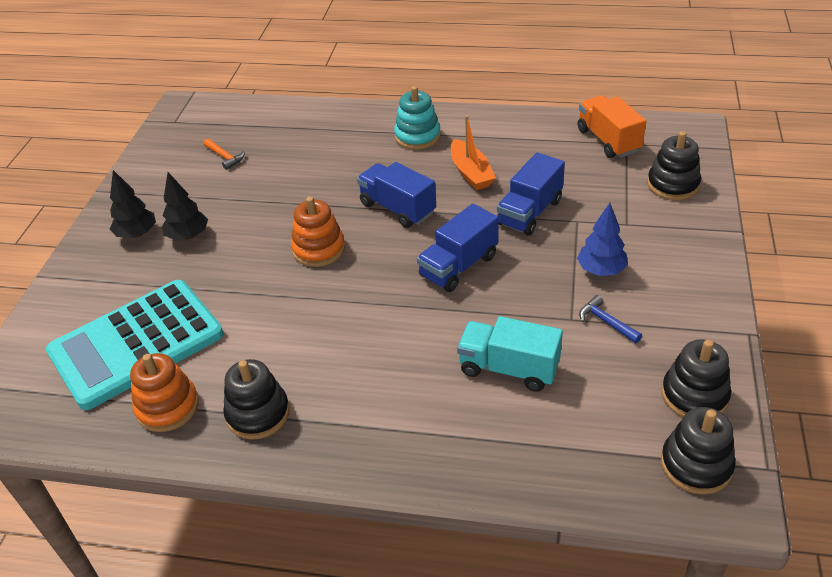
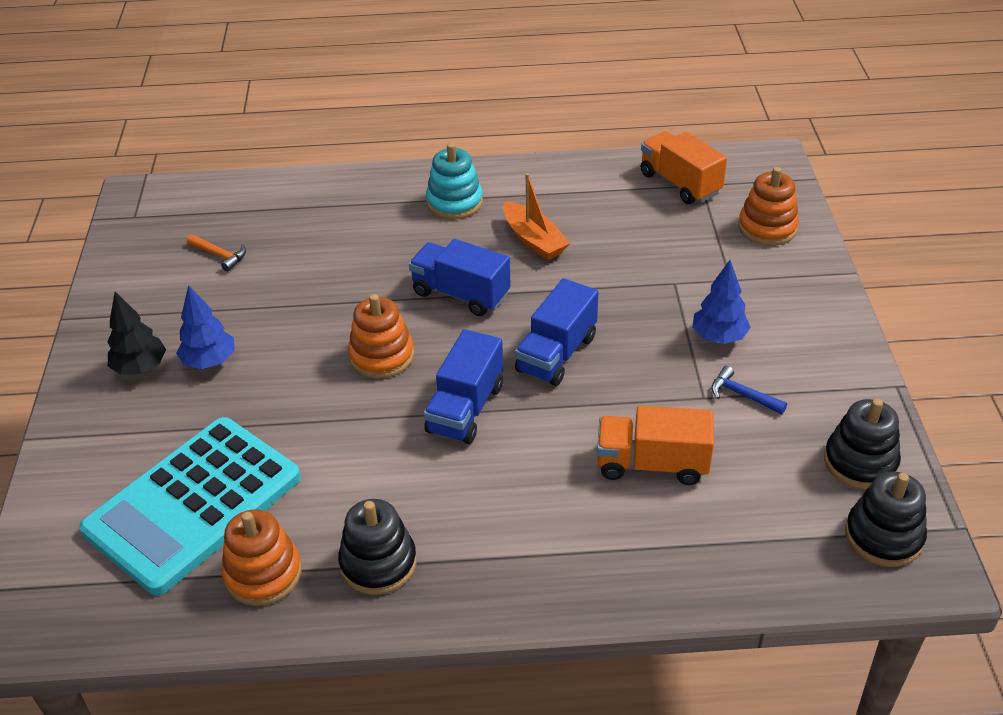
camera: 15 degrees left, 0 degrees up
black tree [162,172,208,240] -> blue tree [176,285,235,369]
turquoise truck [457,316,563,392] -> orange truck [597,406,714,485]
blue truck [497,152,565,236] -> blue truck moved to [424,329,503,444]
black stacking toy [647,131,701,200] -> orange stacking toy [738,167,799,246]

